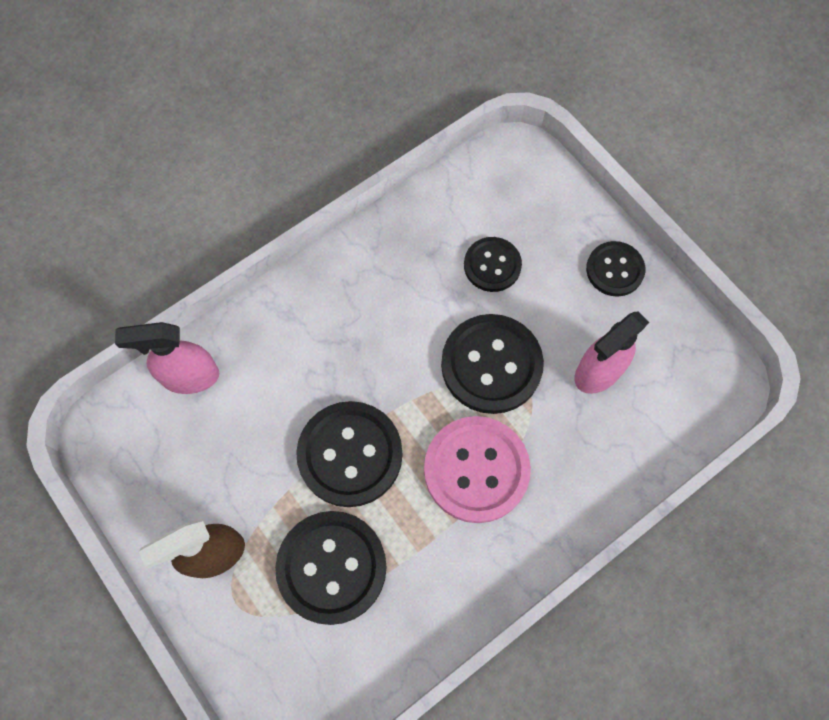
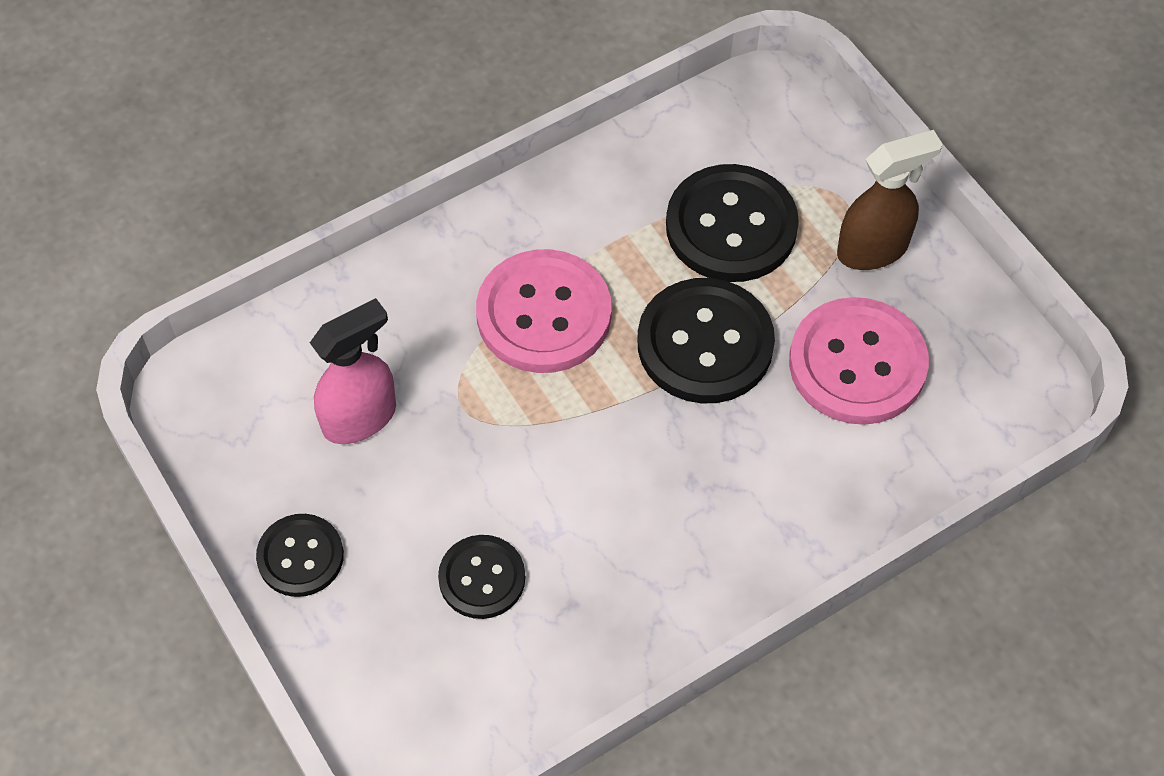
camera: 175 degrees left, 10 degrees down
pink spray bottle [115,322,219,394] -> none
black button [441,314,544,414] -> none
none -> pink button [789,297,929,425]

